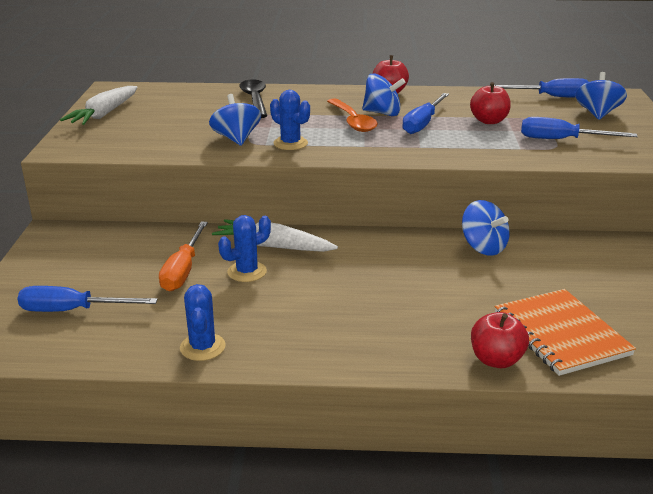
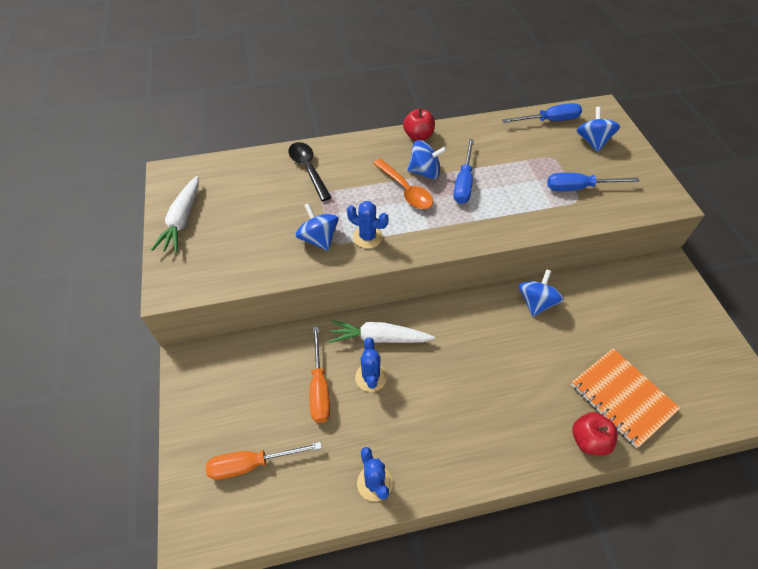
camera: 15 degrees left, 25 degrees up
blue screwdriver [17,286,158,312] -> orange screwdriver [206,442,322,480]
blue cactus [218,215,271,282] -> blue cactus turned 45 degrees counterclockwise [355,338,387,392]
blue spinning top [462,200,510,256] -> blue spinning top turned 105 degrees counterclockwise [519,269,564,317]
red apple [470,82,511,124] -> none

